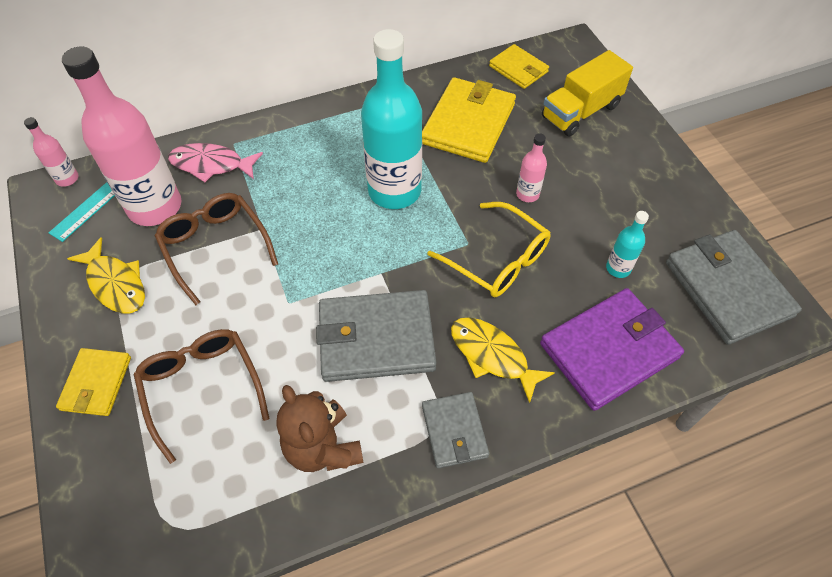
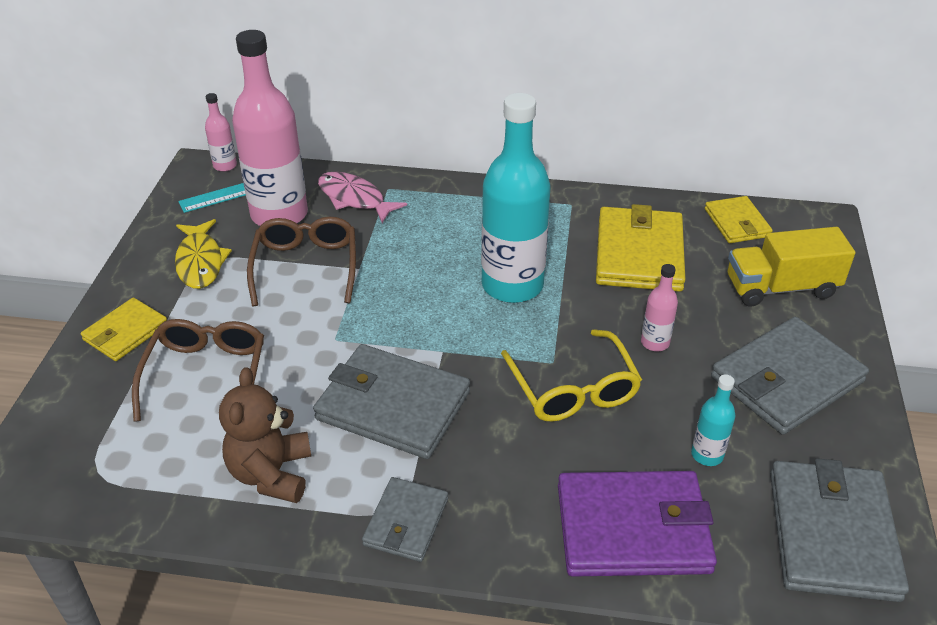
camera: 30 degrees right, 15 degrees down
yellow wallet [422,77,516,163] -> yellow wallet turned 45 degrees counterclockwise [596,204,686,292]
yellow fish [451,317,555,403] -> none
none -> grey wallet [711,317,869,435]

